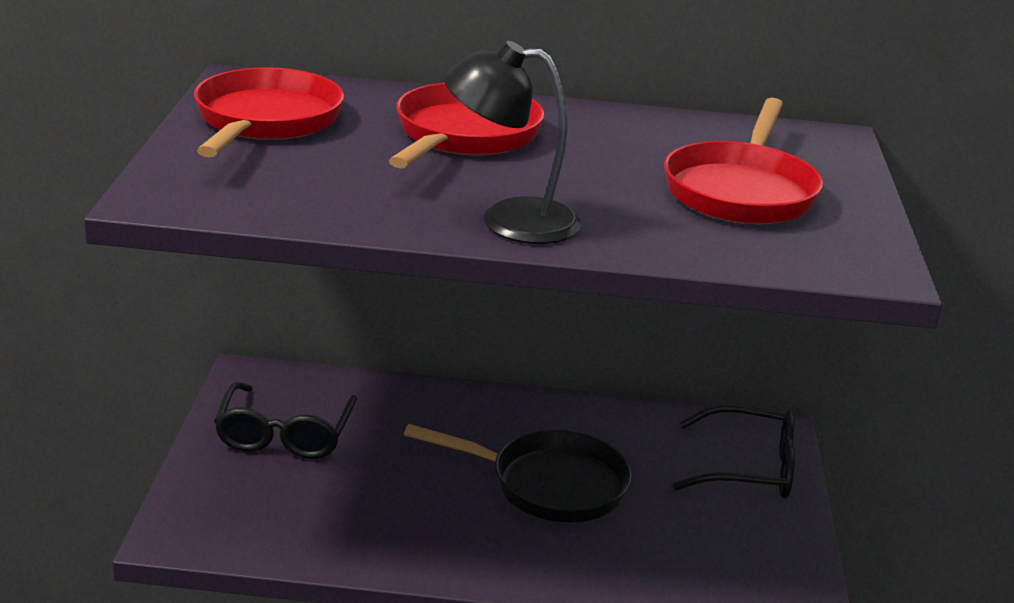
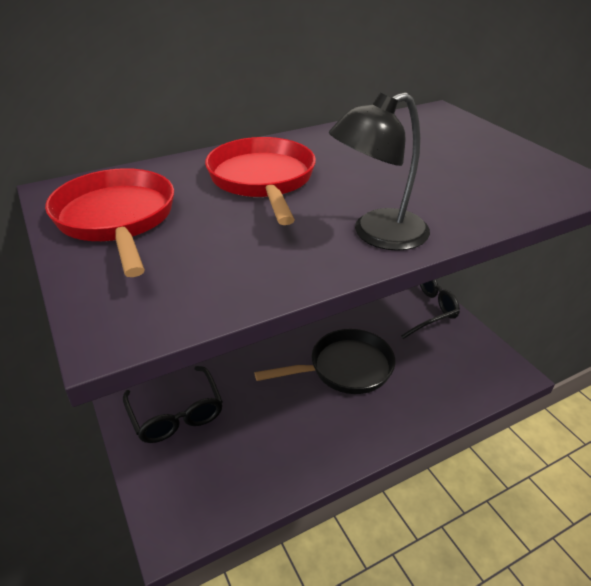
camera: 30 degrees left, 10 degrees up
red pan [664,98,823,224] -> none

